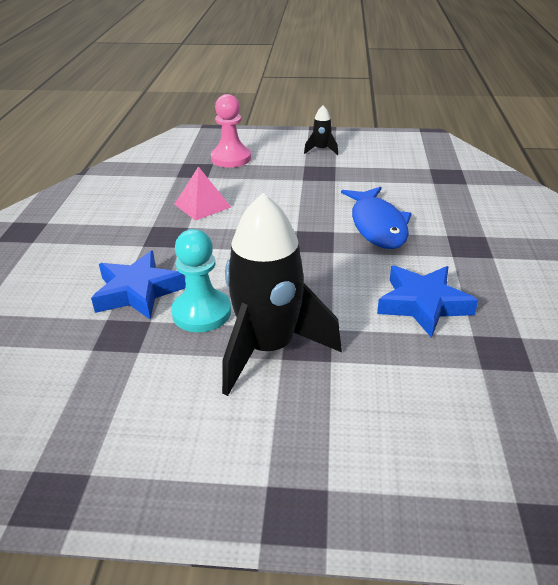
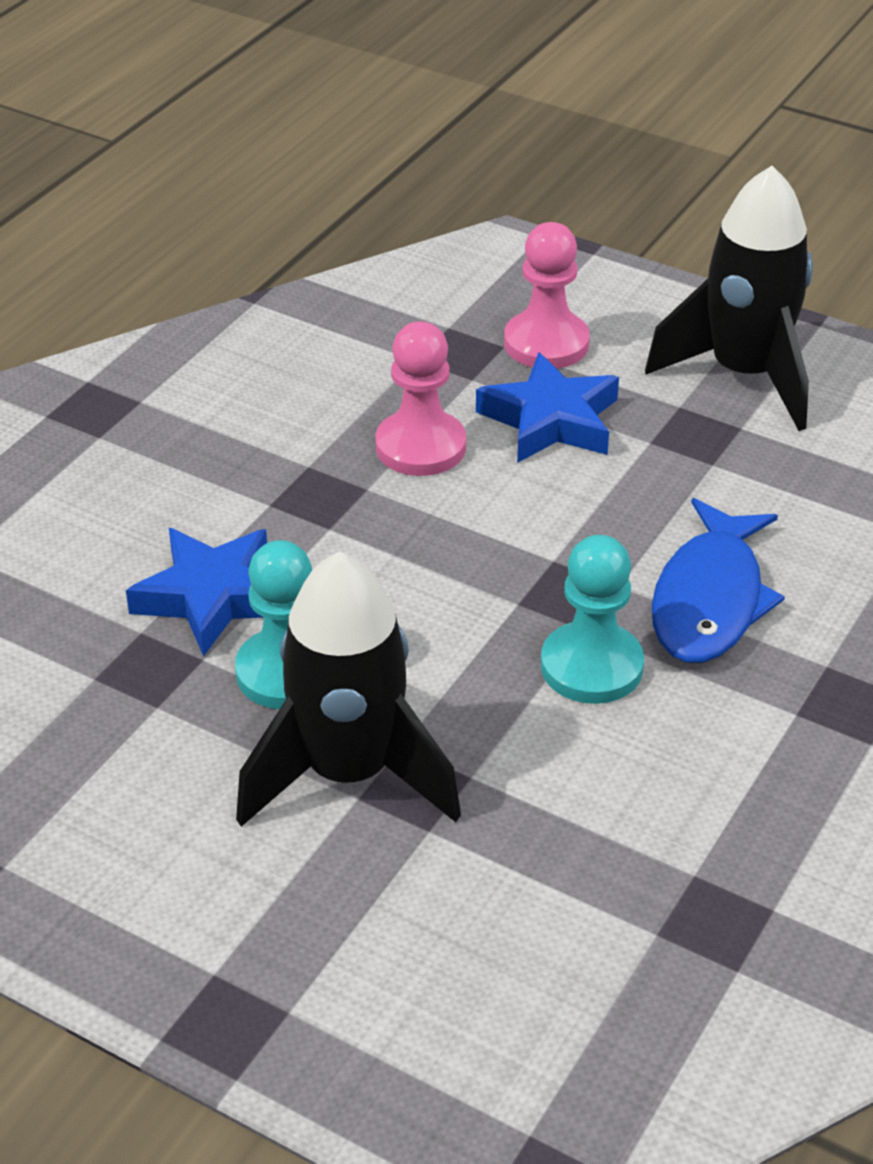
camera: 25 degrees right, 5 degrees up
pink pyramid [174,166,231,221] -> pink pawn [376,322,466,476]
black rocket [304,105,338,155] -> black rocket [645,166,813,431], size x2.33
blue star [377,266,478,338] -> blue star moved to [476,353,619,463]
none -> turquoise pawn [541,535,644,704]

